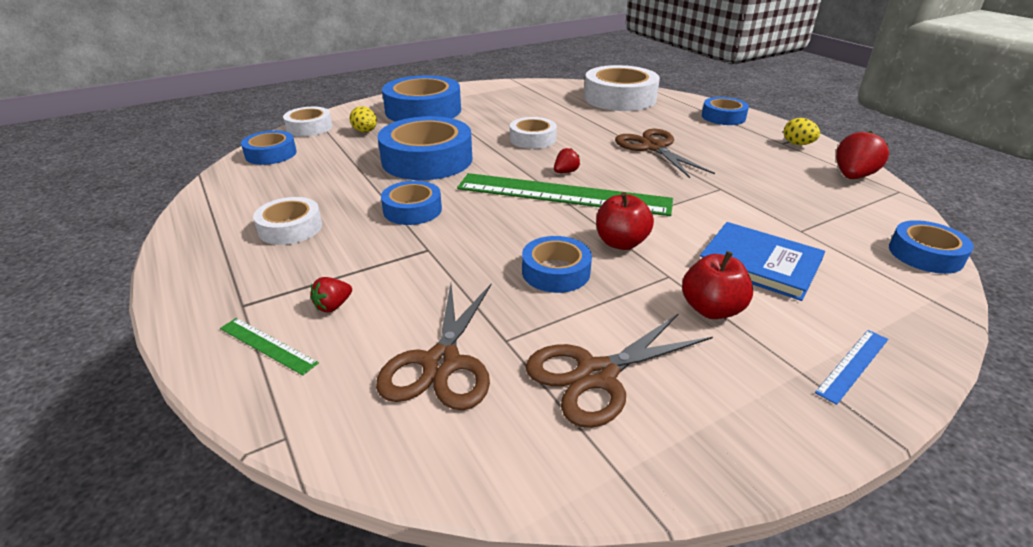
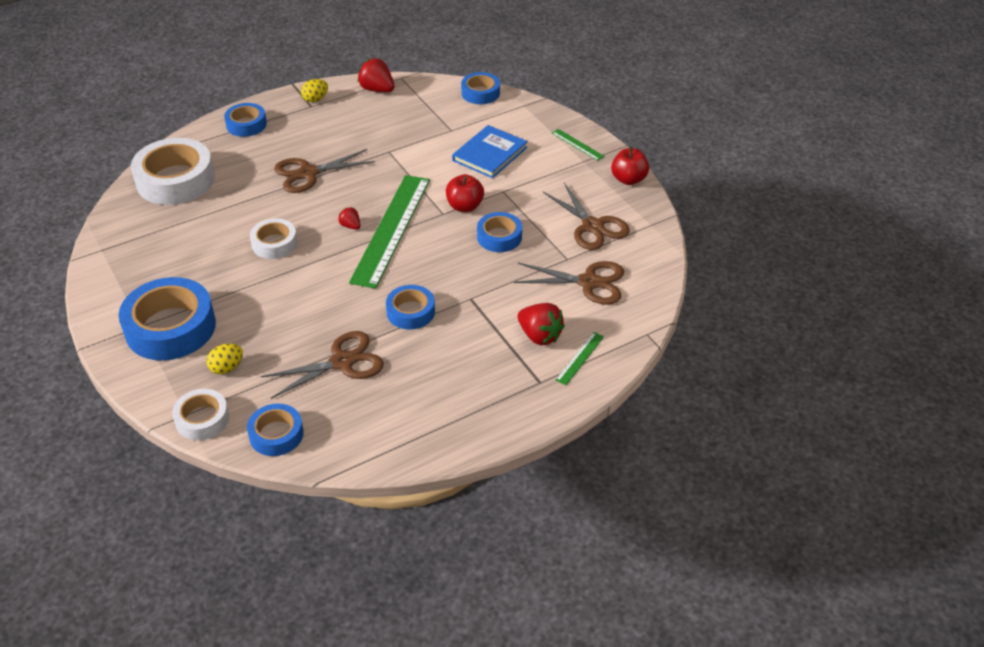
camera: 90 degrees left, 10 degrees up
white tape [253,197,322,245] -> none
red strawberry [311,277,352,312] -> red strawberry [518,303,565,345], size x1.82
blue tape [378,116,472,180] -> none
red apple [682,251,753,319] -> red apple moved to [611,147,649,185]
blue ruler [815,330,888,405] -> green ruler [552,129,605,161]
none -> brown scissors [261,331,384,399]

